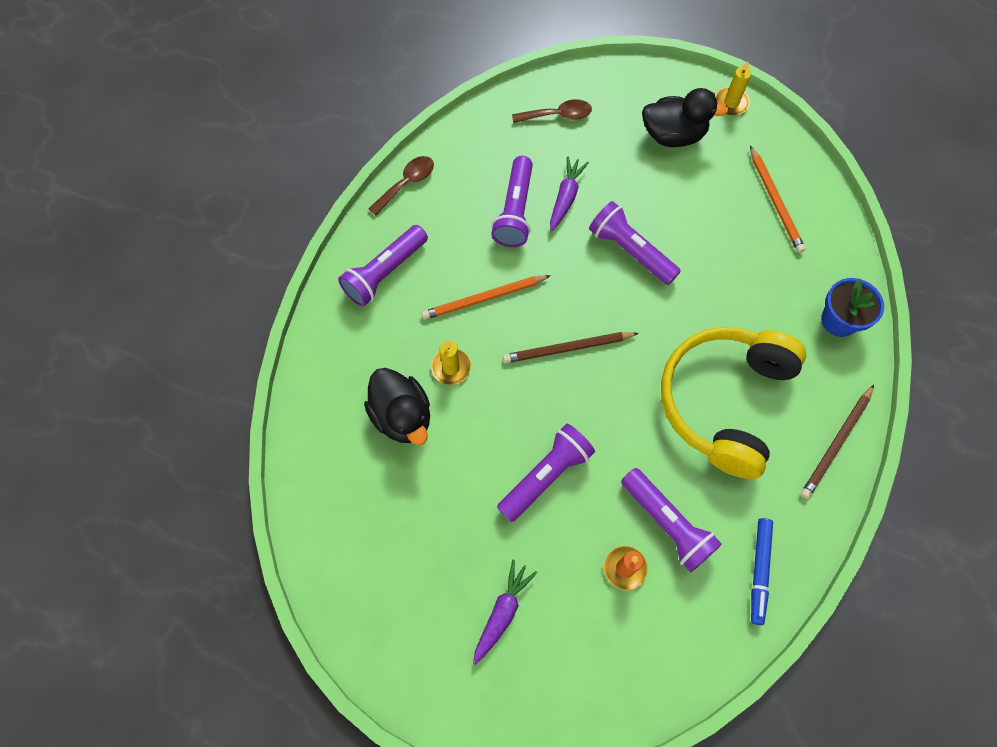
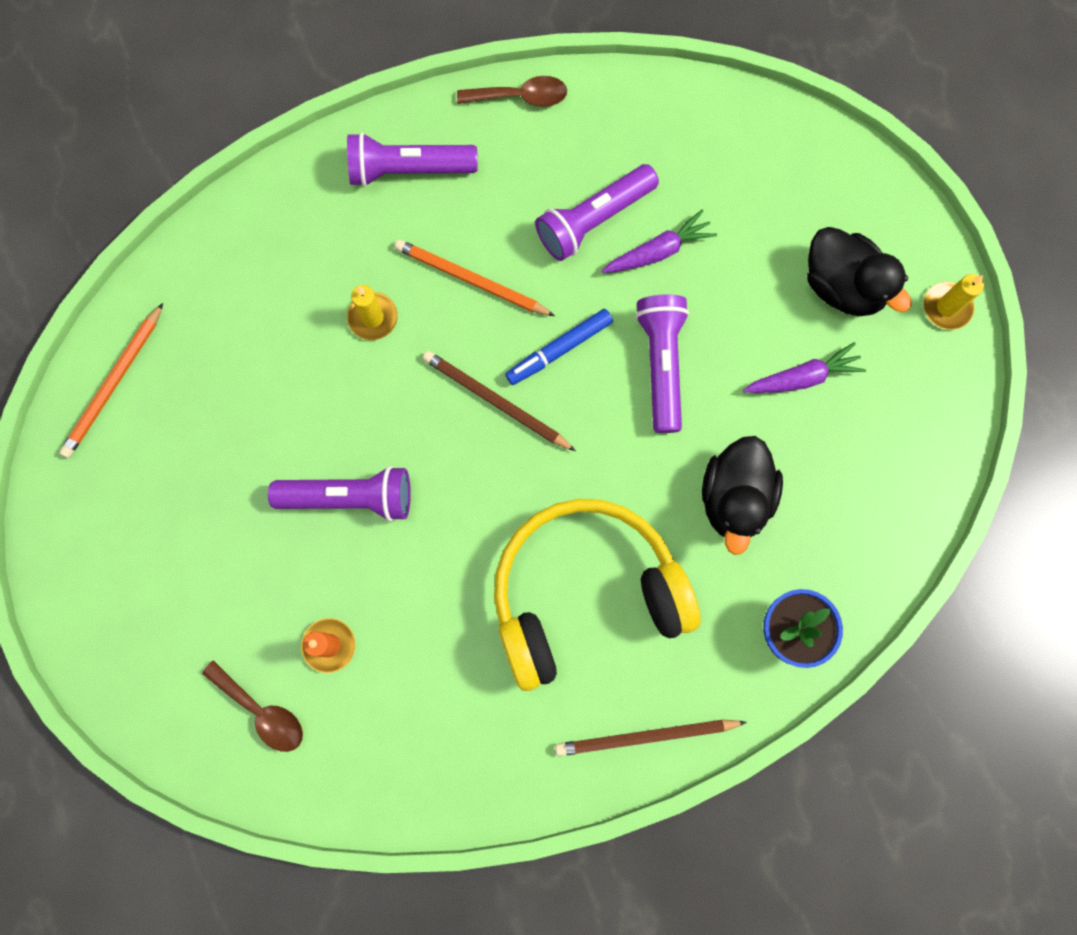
camera: 45 degrees right, 10 degrees up
black duck [364,368,430,445] -> black duck moved to [702,436,783,555]
purple carrot [473,560,537,665] -> purple carrot moved to [743,342,866,393]
brown spoon [512,99,592,123] -> brown spoon moved to [202,660,303,752]
purple flashlight [621,468,722,573] -> none
orange pencil [750,146,806,253] -> orange pencil moved to [59,303,163,458]
blue marker [751,518,773,625] -> blue marker moved to [505,309,613,385]

